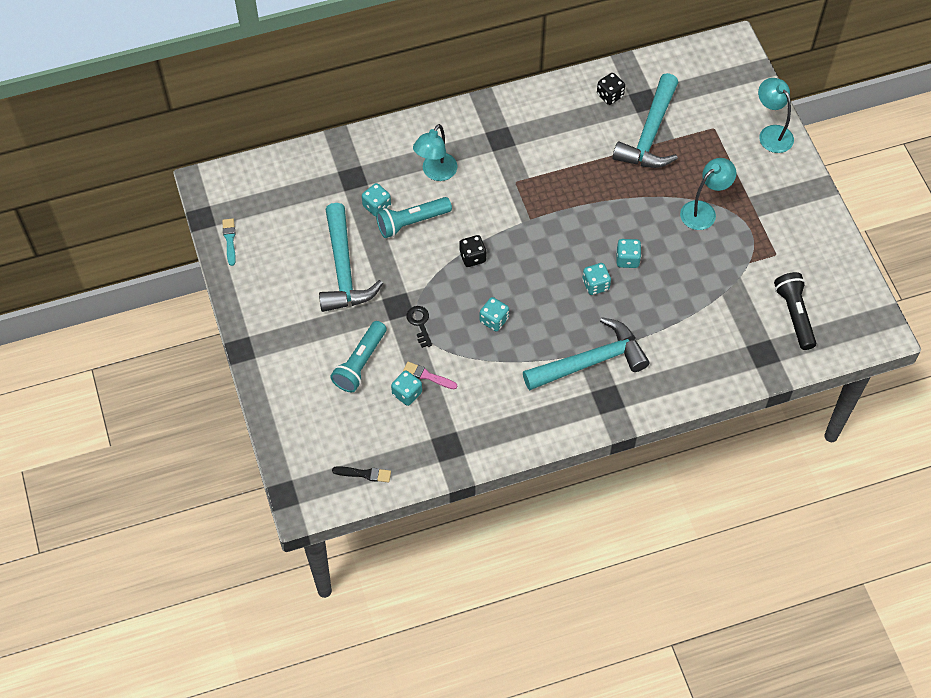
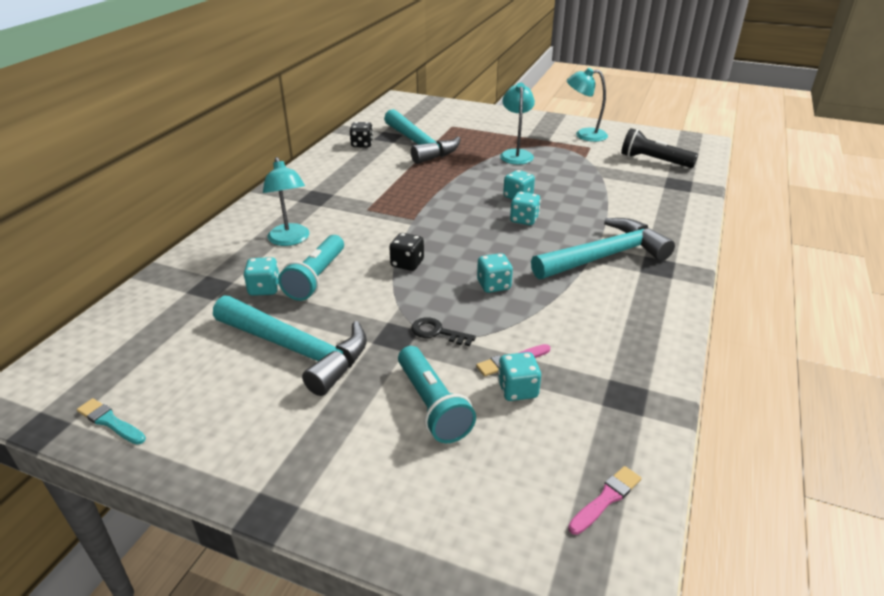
camera: 50 degrees left, 25 degrees down
black brush [332,466,391,483] -> pink brush [568,466,642,535]
turquoise hammer [523,317,649,390] -> turquoise hammer turned 45 degrees clockwise [531,218,675,279]
turquoise lamp [758,78,794,153] -> turquoise lamp moved to [567,68,608,142]

